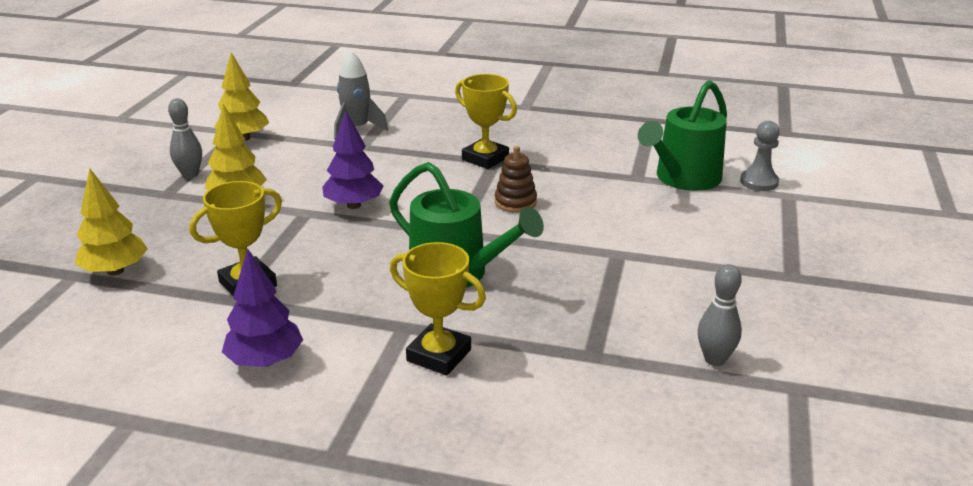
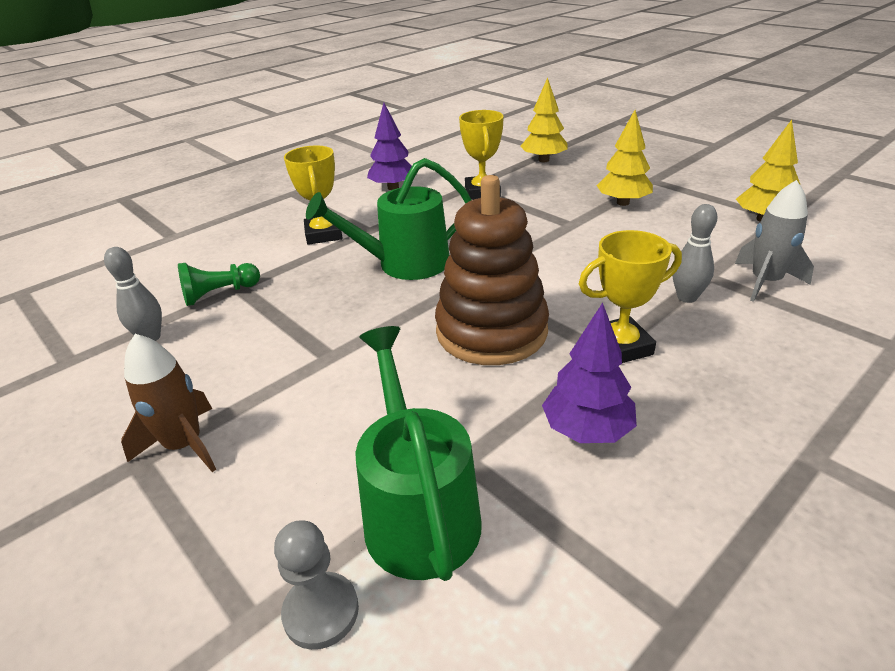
camera: 125 degrees right, 5 degrees up
grey bowling pin [168,98,202,178] -> grey bowling pin moved to [672,204,717,303]
purple tree [322,111,384,209] -> purple tree moved to [542,302,637,443]
yellow trophy [390,242,486,376] -> yellow trophy turned 75 degrees counterclockwise [284,146,343,245]
brown stacking toy [495,146,537,212] -> brown stacking toy [435,175,549,365], size x2.15
none -> brown rocket [121,334,216,472]
none -> green pawn [178,263,260,306]

